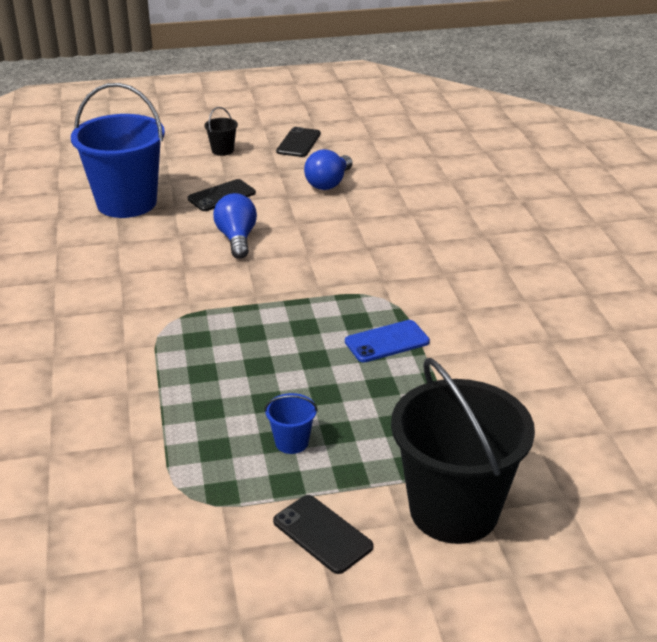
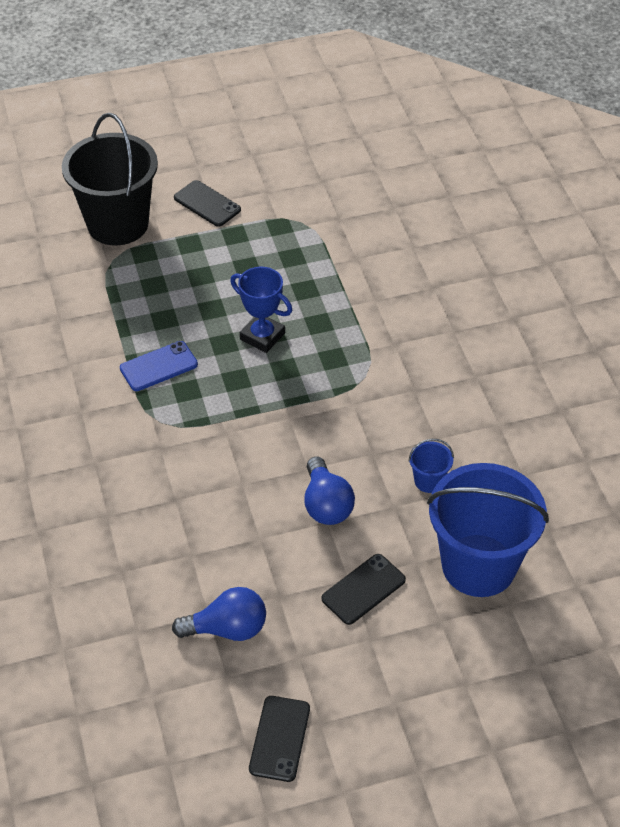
camera: 175 degrees right, 15 degrees up
black bucket [204,107,238,156] -> none
blue bucket [264,393,318,454] -> blue bucket moved to [409,439,454,493]
blue light bulb [304,149,353,190] -> blue light bulb turned 60 degrees clockwise [172,587,266,641]
none -> blue trophy [230,267,292,353]

